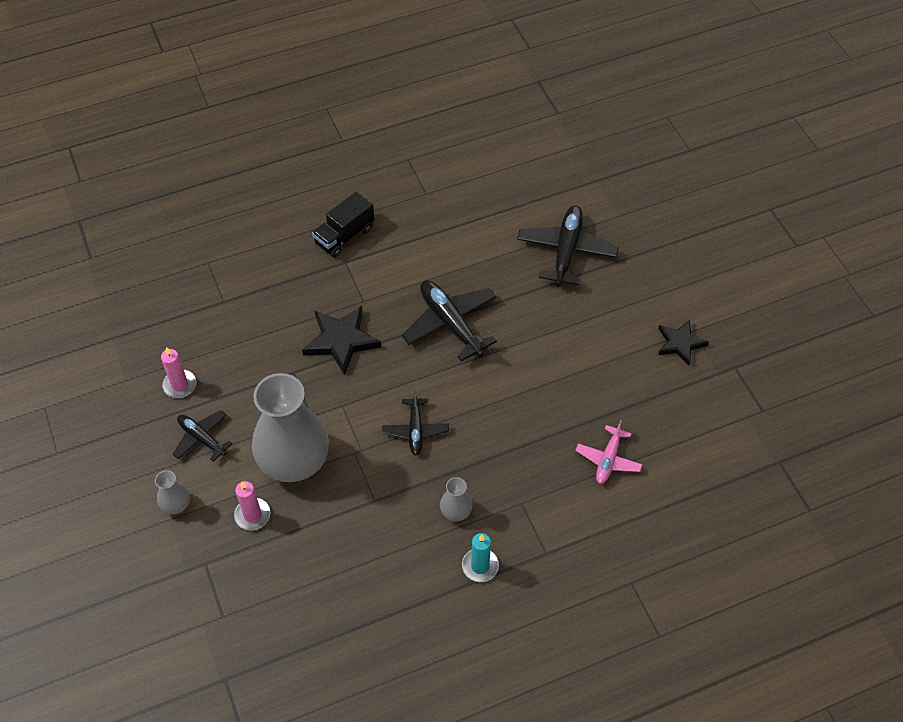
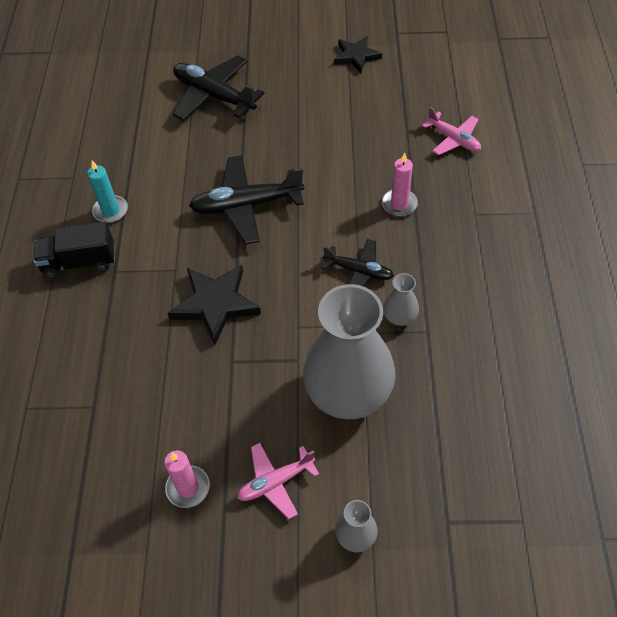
camera: 65 degrees left, 0 degrees up
black plane [172,410,233,462] -> pink plane [237,443,319,519]
pink candle [234,481,270,530] -> pink candle moved to [382,153,418,216]
black truck [312,192,374,257] -> black truck turned 105 degrees clockwise [34,222,114,279]
grey vase [440,477,473,521] -> grey vase moved to [383,273,419,326]
turquoise candle [462,533,499,582] -> turquoise candle moved to [87,161,128,223]

